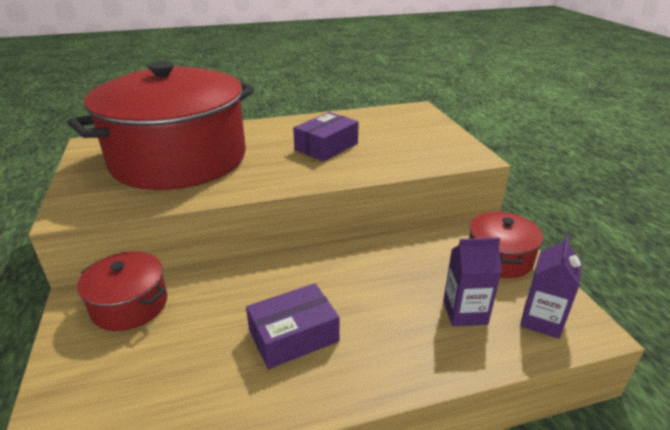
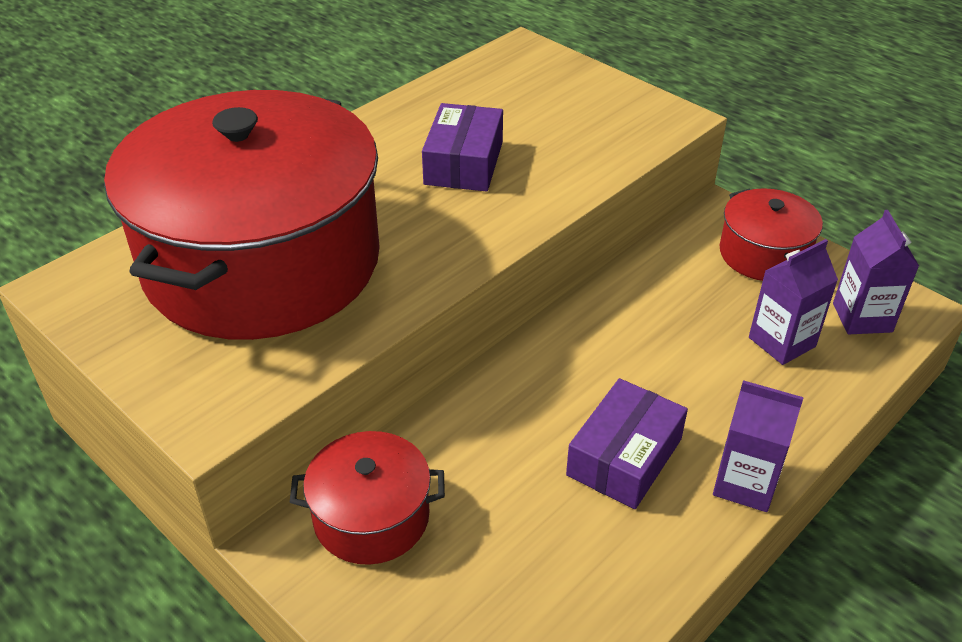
camera: 30 degrees left, 10 degrees up
none -> purple carton [713,380,804,512]

